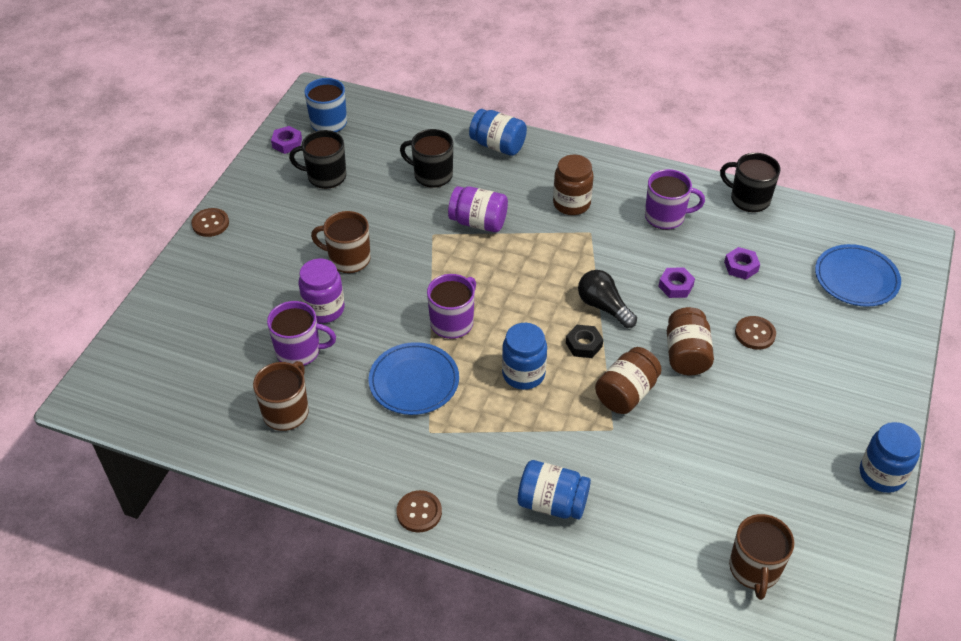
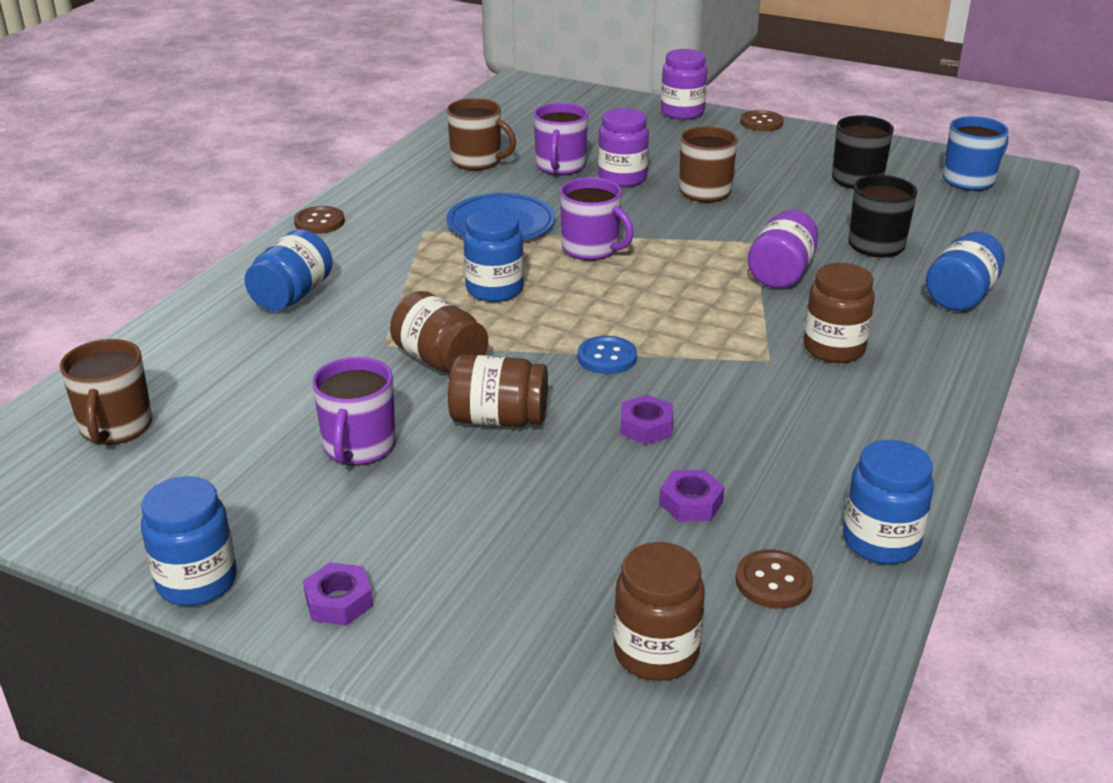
camera: 95 degrees right, 15 degrees down
purple nut [271,126,302,154] -> purple nut moved to [303,562,373,626]
black nut [566,325,603,358] -> none
black light bulb [578,270,637,328] -> blue button [577,336,637,374]
purple mug [645,169,705,230] -> purple mug moved to [312,357,396,465]
black mug [720,153,780,212] -> blue jar [843,440,934,564]
brown mug [729,514,794,600] -> brown mug turned 105 degrees counterclockwise [60,339,152,445]
brown button [735,316,776,350] -> brown button moved to [736,550,813,609]
blue plate [815,244,901,307] -> brown jar [613,542,705,681]
none -> purple jar [661,49,707,120]

